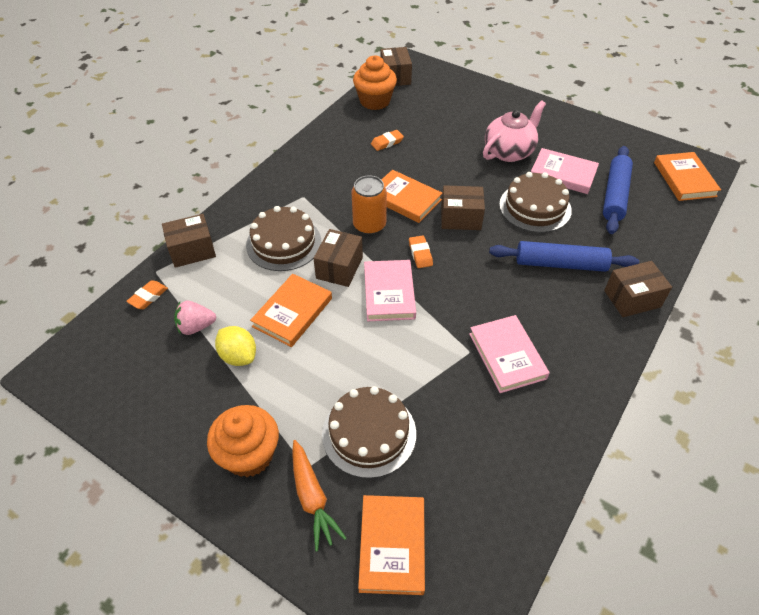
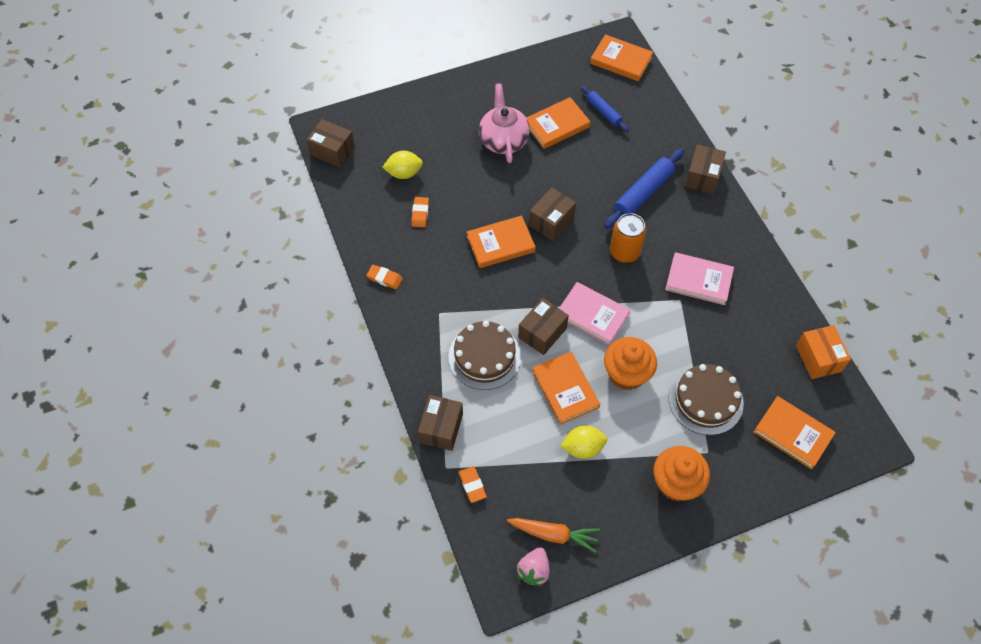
camera: 55 degrees left, 10 degrees up
pink strawberry [174,301,216,335] -> pink strawberry moved to [517,547,550,586]
orange carrot [292,440,346,552] -> orange carrot moved to [507,518,600,553]
brown box [313,229,363,287] -> brown box turned 75 degrees clockwise [518,298,569,355]
orange can [352,175,387,235] -> orange can moved to [610,213,646,263]
orange cupcake [353,56,397,110] -> orange cupcake moved to [604,337,657,390]
orange eraser [409,235,433,268] -> orange eraser moved to [366,265,403,289]
brown cake [499,172,572,233] -> none
pink book [531,148,599,194] -> orange book [526,97,591,149]
blue rolling pin [603,146,633,234] -> blue rolling pin [581,86,629,132], size x0.60
none -> yellow lemon [382,151,423,179]
none -> orange box [796,325,851,379]

